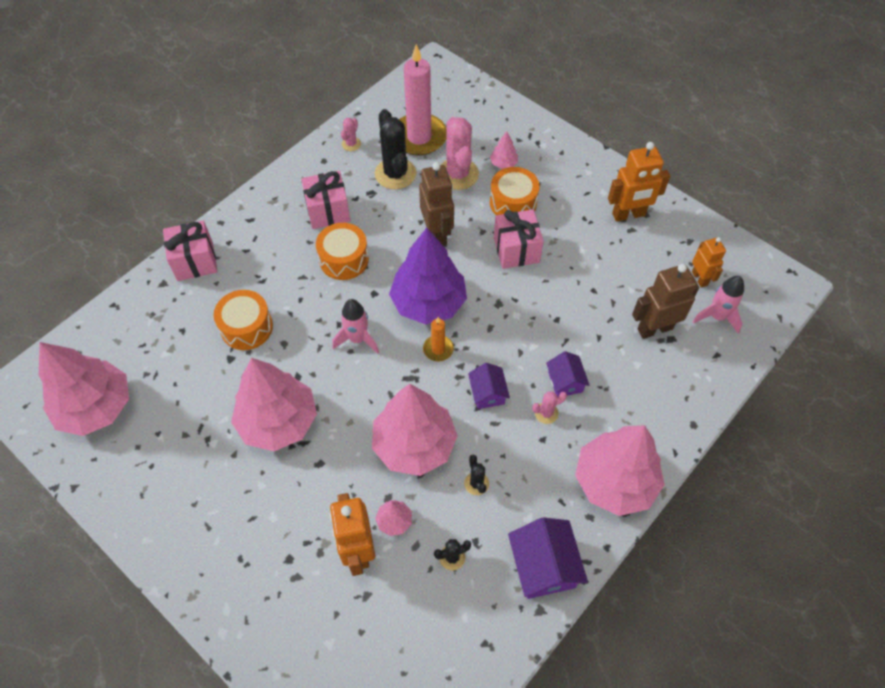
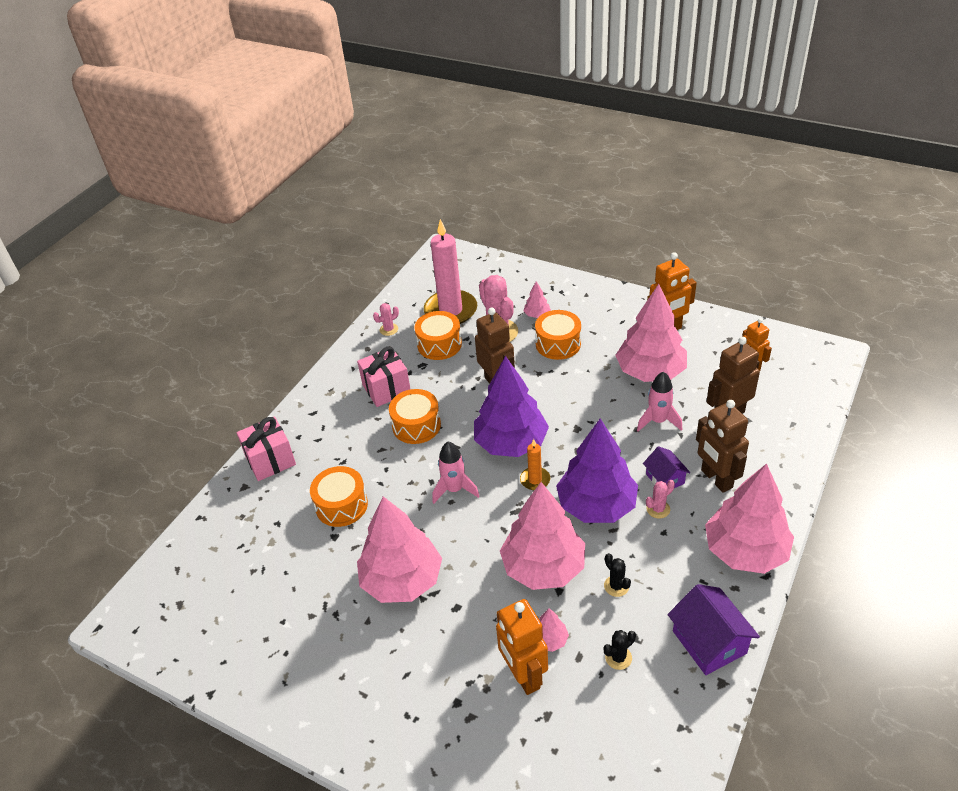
camera: 10 degrees left, 15 degrees down
pink tree [39,342,129,436] -> pink tree moved to [615,284,687,382]
pink cactus [341,118,361,151] -> pink cactus turned 45 degrees clockwise [373,303,399,336]
black cactus [375,109,416,189] -> orange drum [414,311,462,360]
purple house [468,363,510,409] -> purple tree [556,419,638,523]
pink gift [494,210,544,269] -> none
pink rocket [692,276,744,333] -> pink rocket moved to [637,372,682,432]
none -> brown robot [696,400,749,493]

